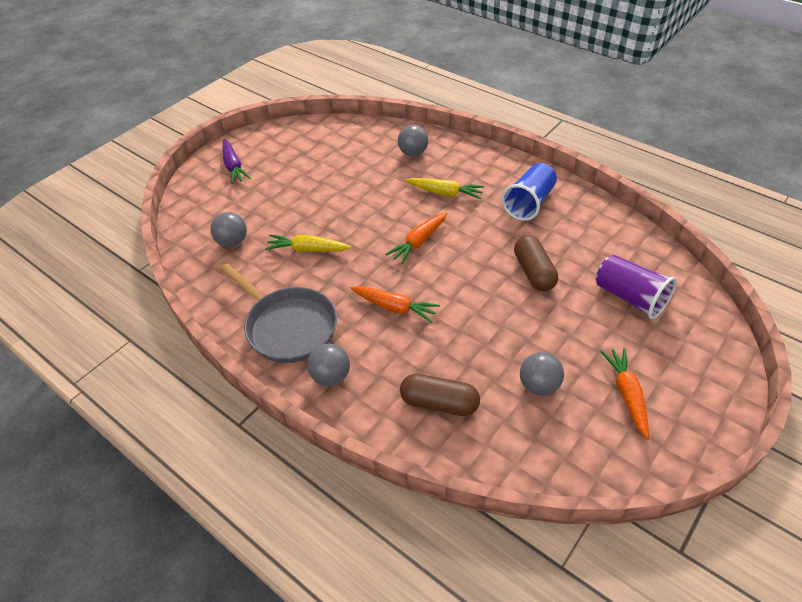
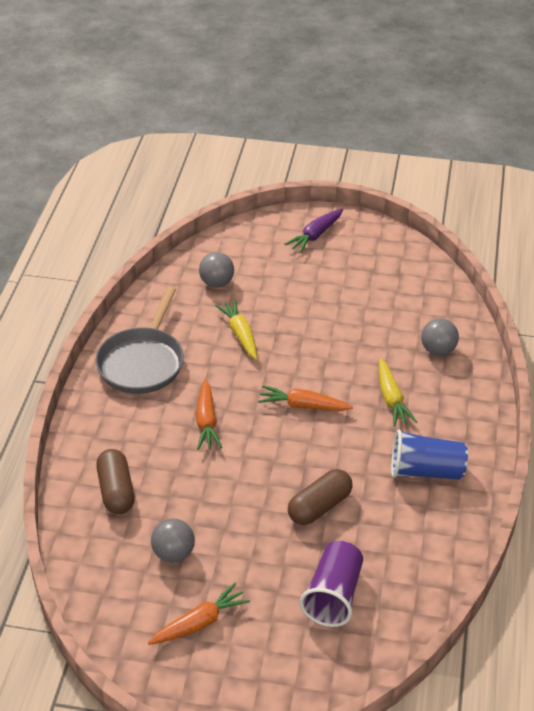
camera: 60 degrees right, 5 degrees down
grey ball [307,344,350,386] -> none

